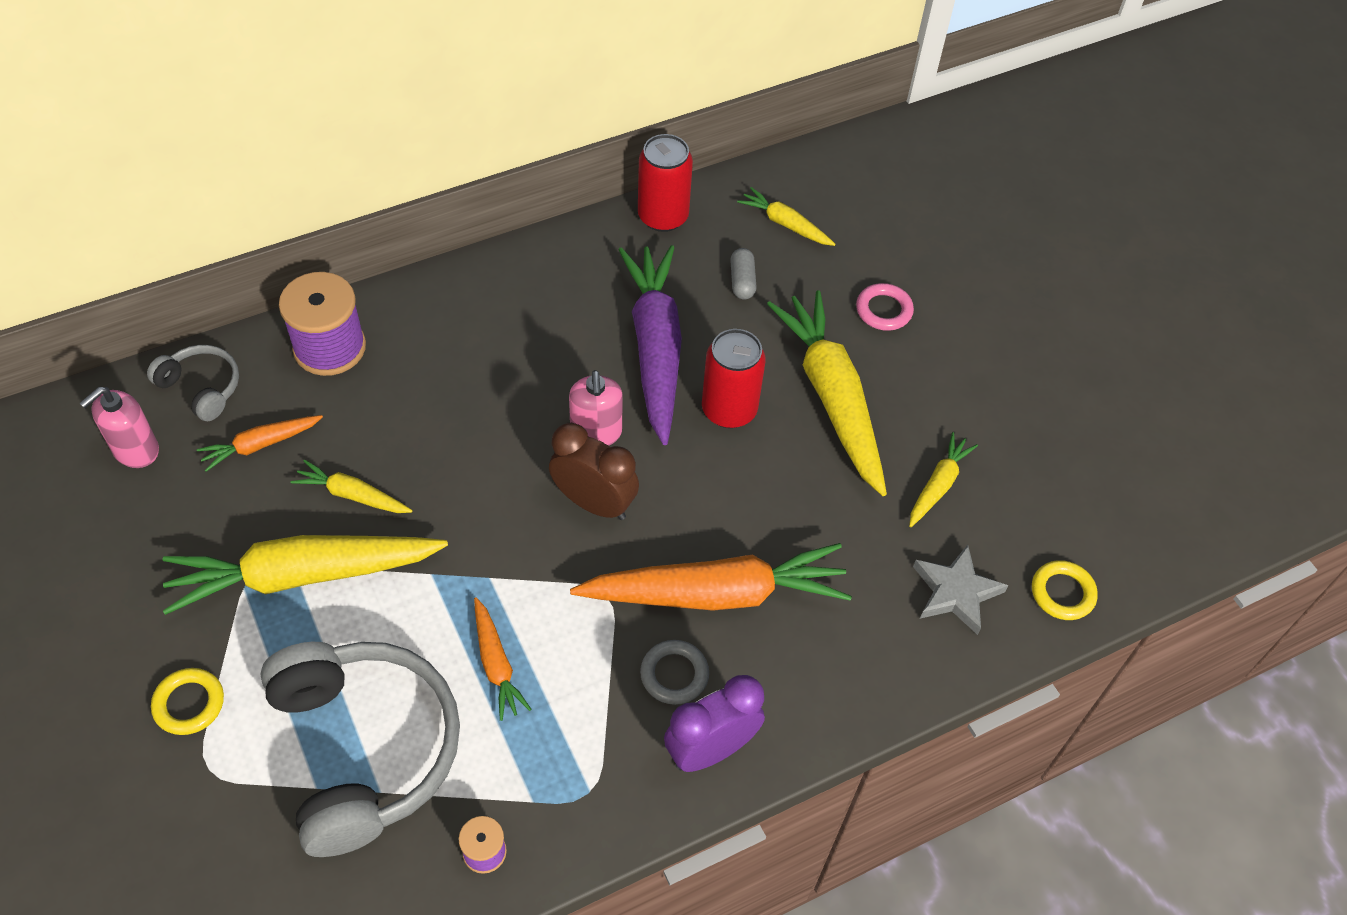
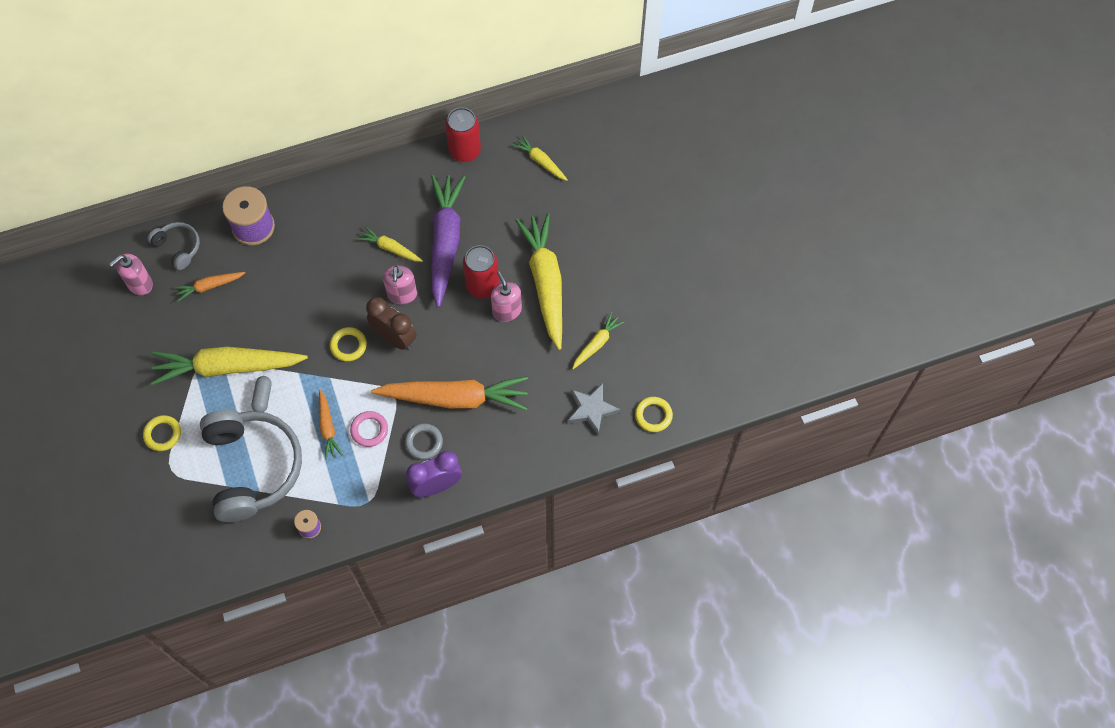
camera: 10 degrees right, 10 degrees up
yellow carrot [290,459,413,513] -> yellow carrot moved to [357,226,423,262]
grey capsule [730,248,757,300] -> grey capsule moved to [251,376,272,412]
pink ring [856,283,914,331] -> pink ring moved to [350,411,388,447]
none -> yellow ring [330,327,367,362]
none -> pink soap dispenser [491,271,522,322]

